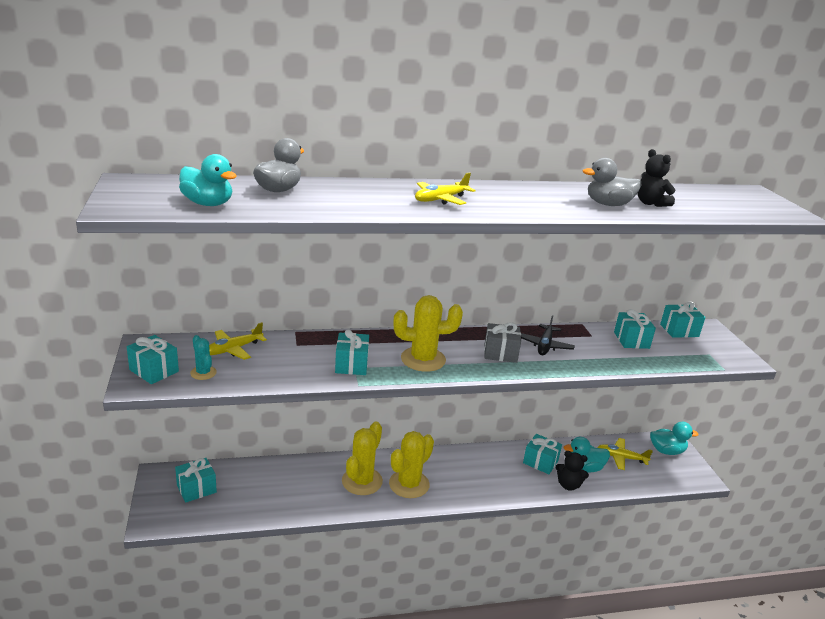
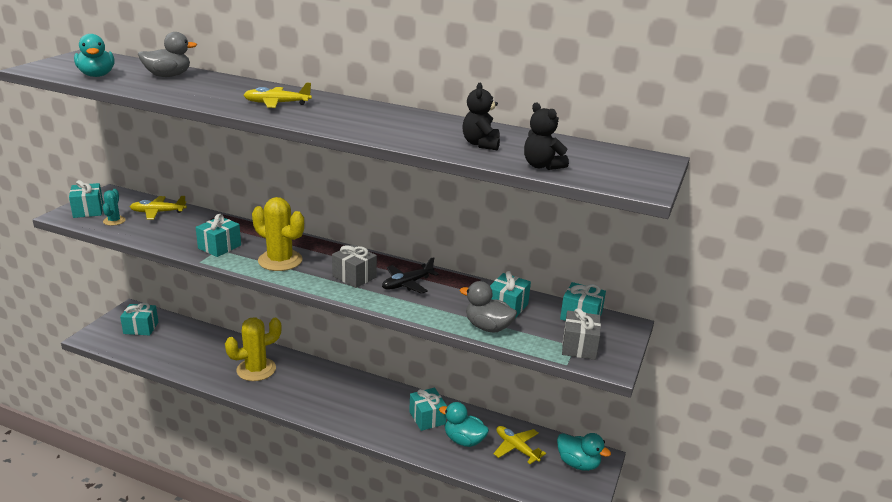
camera: 35 degrees right, 0 degrees up
yellow cactus [389,431,434,498] -> none
black teddy bear [555,451,589,491] -> black teddy bear moved to [524,103,569,170]
grey duck [583,158,641,206] -> grey duck moved to [460,281,517,332]
none -> grey gift [562,308,601,360]

